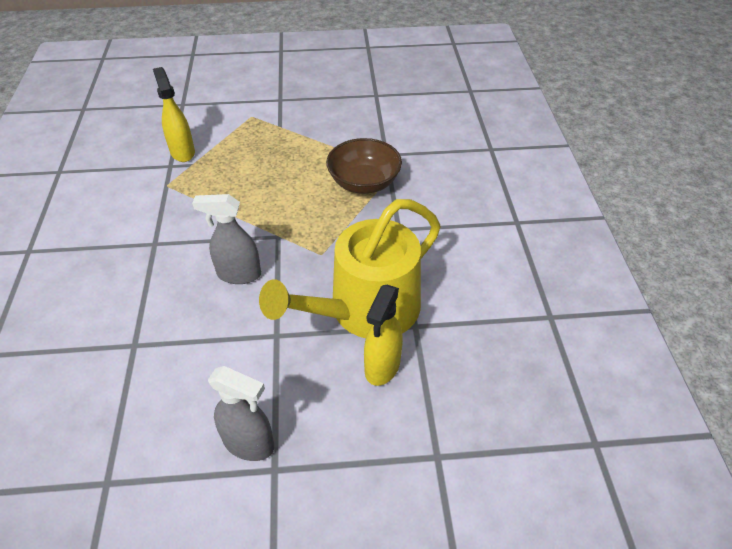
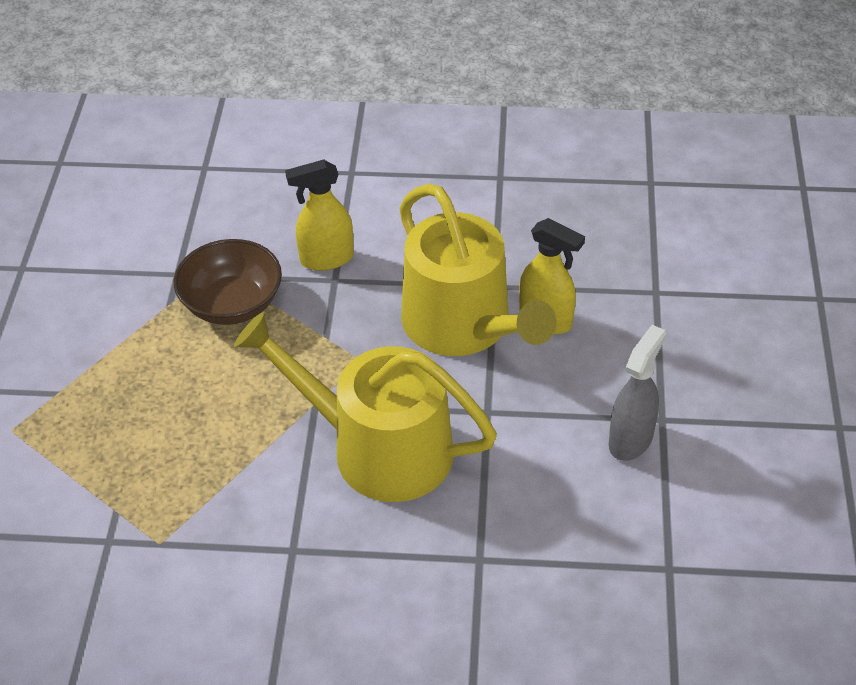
camera: 80 degrees left, 0 degrees up
yellow spray bottle [153,67,195,162] -> yellow spray bottle moved to [285,159,354,271]
grey spray bottle [192,194,261,284] -> yellow watering can [234,312,497,502]

